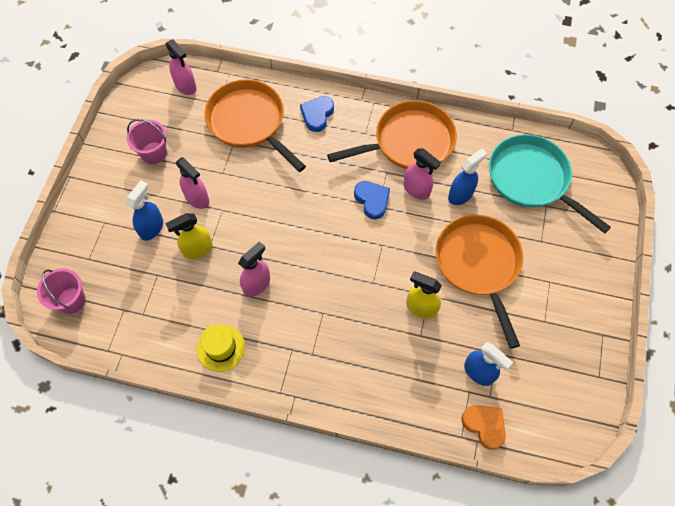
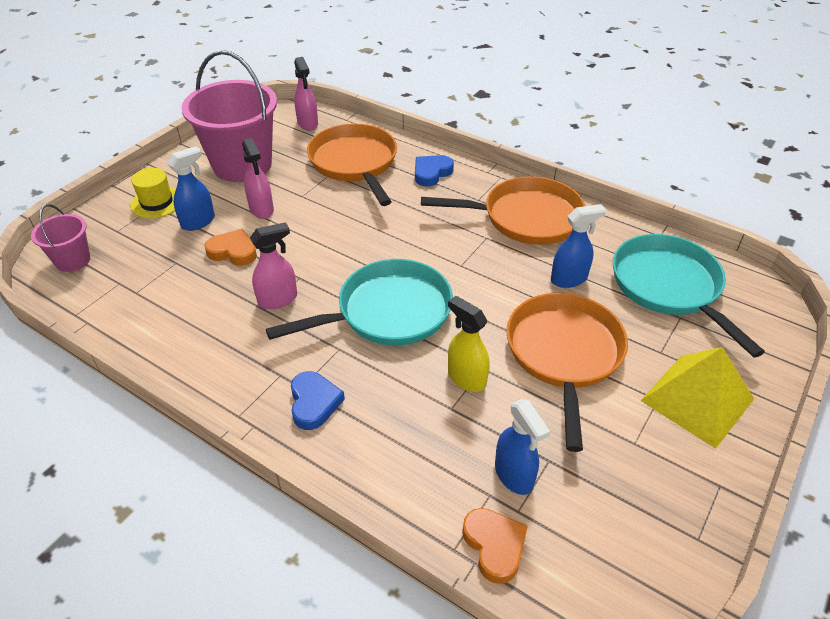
camera: 20 degrees right, 20 degrees down
pink bucket [126,119,167,164] -> pink bucket [182,50,277,182], size x2.04
yellow spray bottle [166,213,213,259] -> orange heart [205,229,257,266]
yellow hat [197,324,245,372] -> yellow hat moved to [130,168,176,219]
blue heart [354,181,390,219] -> blue heart moved to [291,371,345,430]
pink spray bottle [404,148,441,200] -> none
none -> turquoise pan [266,259,453,345]
none -> yellow pyramid [640,347,754,449]

